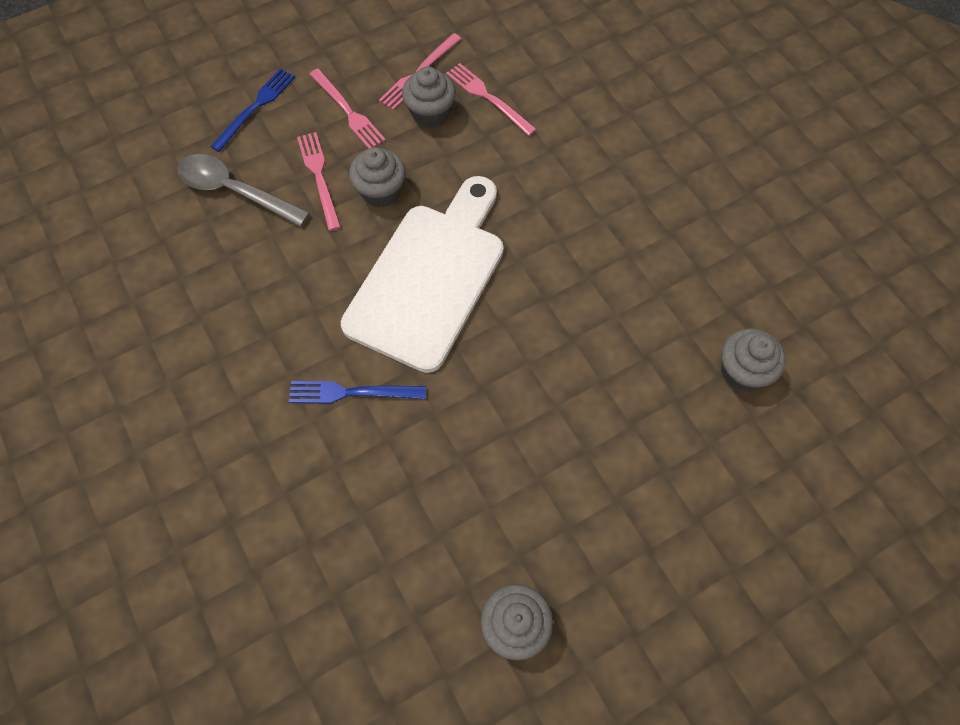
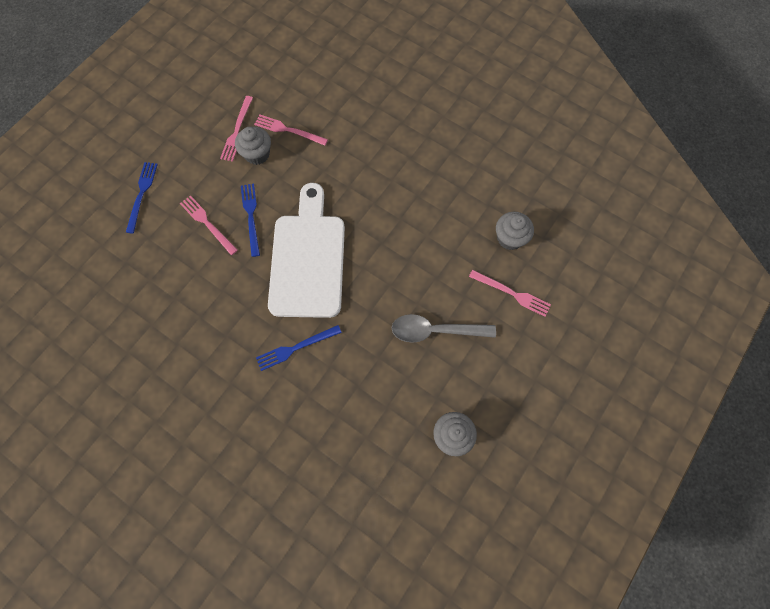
camera: 25 degrees left, 5 degrees up
grey spoon [177,154,310,227] -> grey spoon moved to [392,314,496,343]
pink fork [309,69,386,149] -> pink fork moved to [469,270,551,317]
grey cupcake [349,147,406,207] -> blue fork [241,184,260,257]

